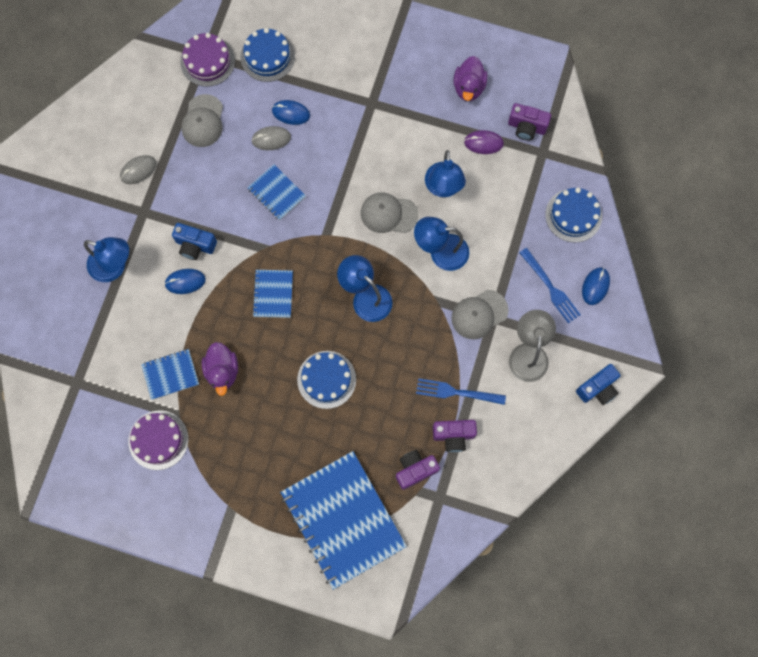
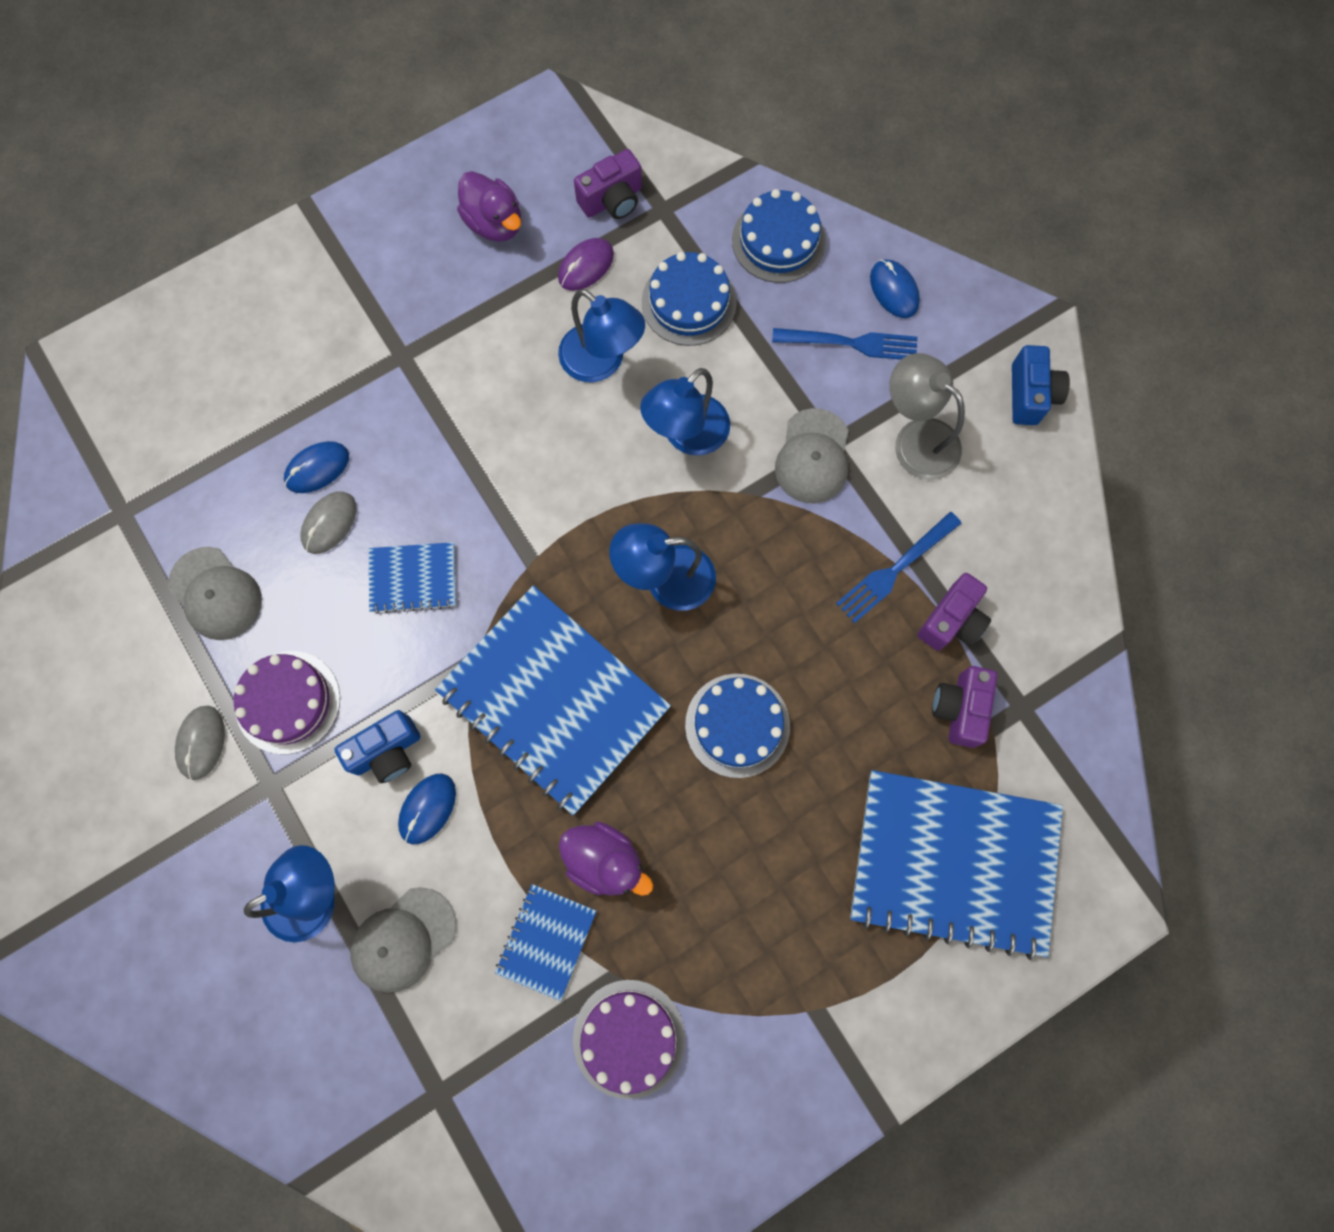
camera: 50 degrees left, 0 degrees up
purple cake [180,33,235,87] -> purple cake moved to [234,651,340,754]
blue cake [241,28,295,82] -> blue cake moved to [642,252,737,346]
blue notebook [252,270,293,318] -> blue notebook [435,585,671,816], size x2.12
grey cap [361,192,418,233] -> grey cap moved to [351,887,456,993]

